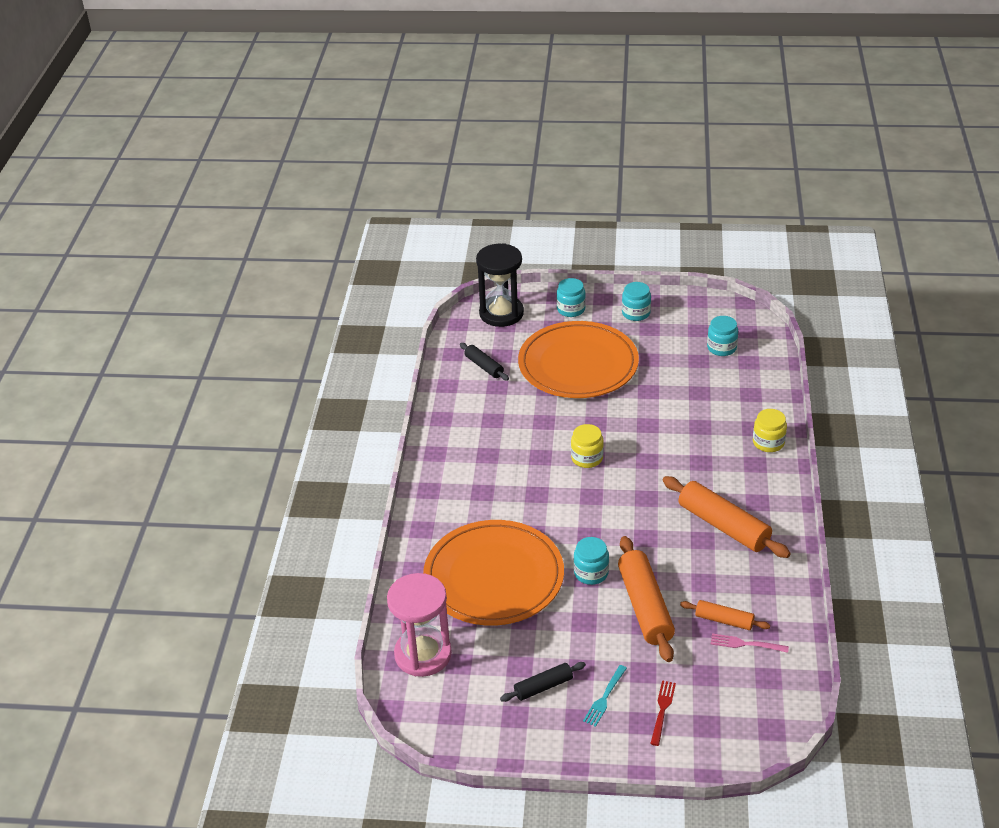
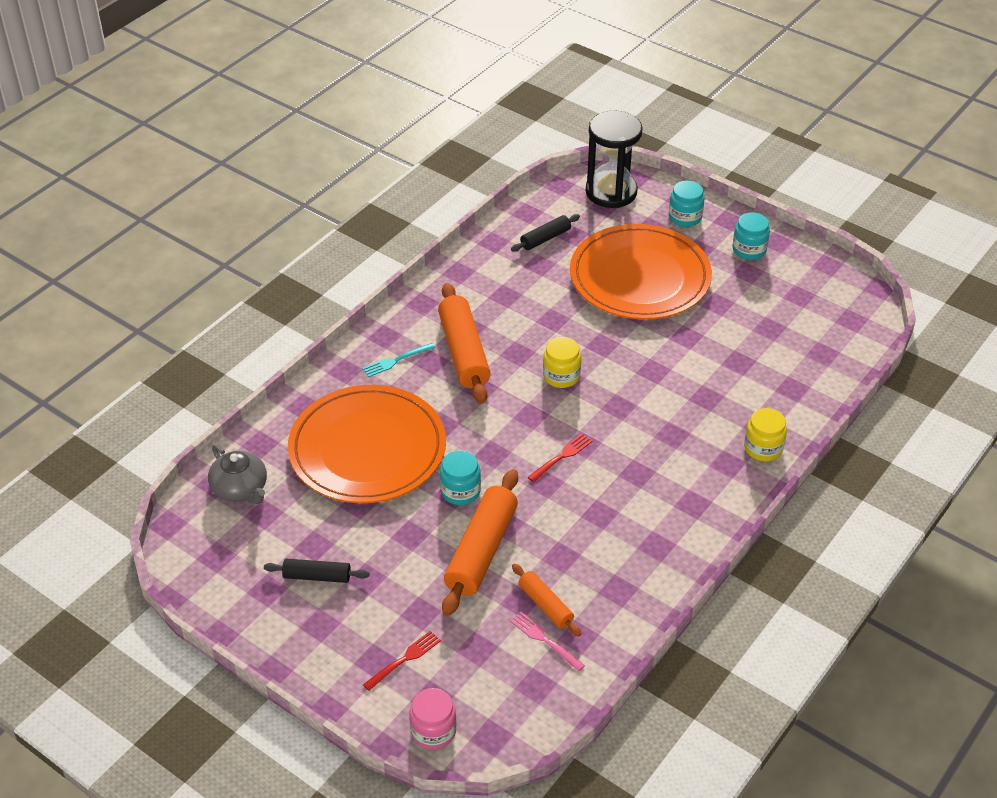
camera: 30 degrees right, 5 degrees up
pink hourglass [387,573,452,677] -> grey teapot [208,444,267,504]
black rolling pin [460,343,509,381] -> black rolling pin turned 60 degrees clockwise [511,214,580,252]
turquoise fork [583,665,627,727] -> turquoise fork moved to [362,343,436,377]
orange rolling pin [663,476,791,558] -> orange rolling pin moved to [438,283,491,404]
turquoise jar [707,316,738,356] -> none
none -> pink jar [409,688,456,750]
none -> red fork [527,434,592,482]

